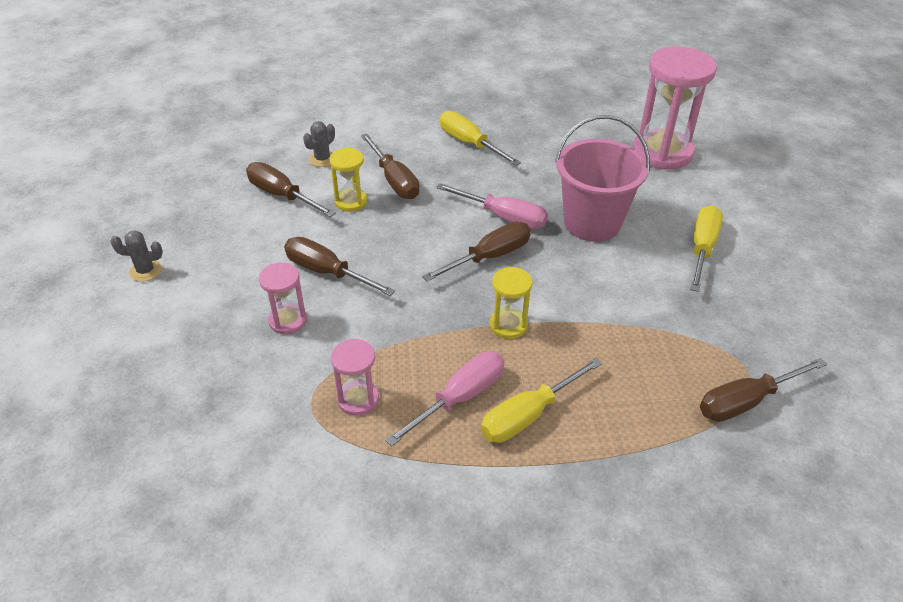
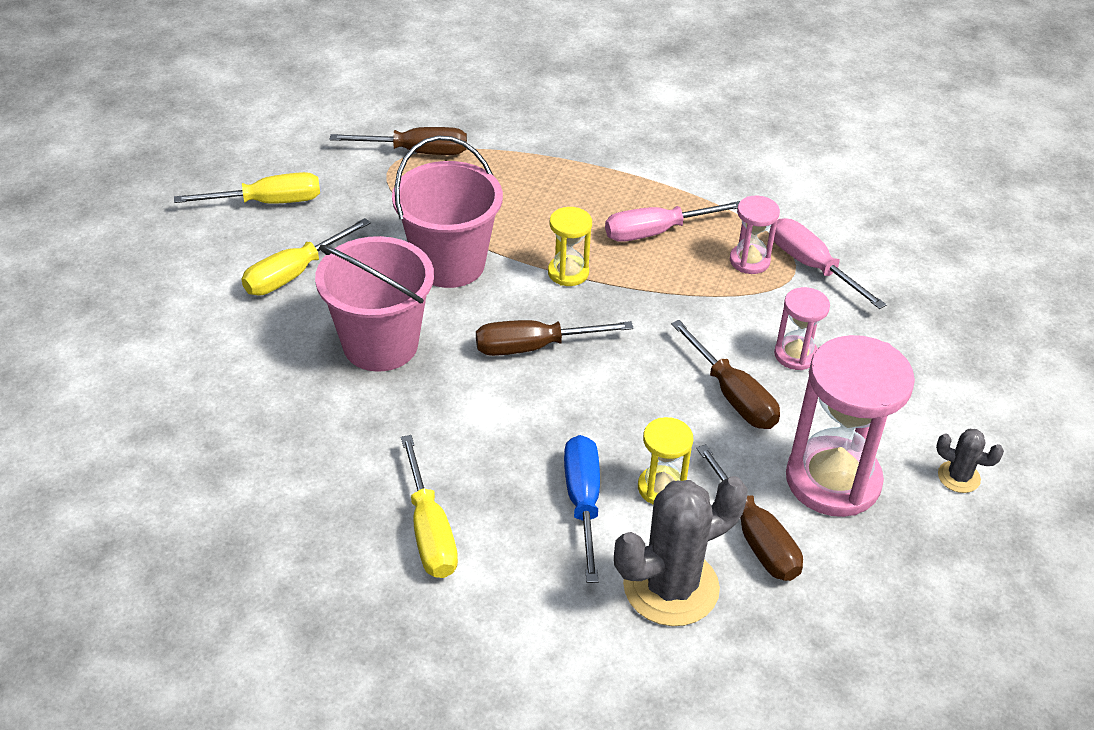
camera: 155 degrees left, 0 degrees up
grey cactus [303,121,335,167] -> grey cactus [614,476,748,626], size x2.10
brown screwdriver [361,134,420,199] -> blue screwdriver [564,435,600,583]
pink screwdriver [436,183,548,229] -> pink screwdriver moved to [774,218,887,309]
yellow screwdriver [481,358,602,443] -> yellow screwdriver moved to [174,172,320,204]
pink hourglass [633,46,717,170] -> pink hourglass moved to [786,335,915,517]
none -> pink bucket [392,135,503,288]

